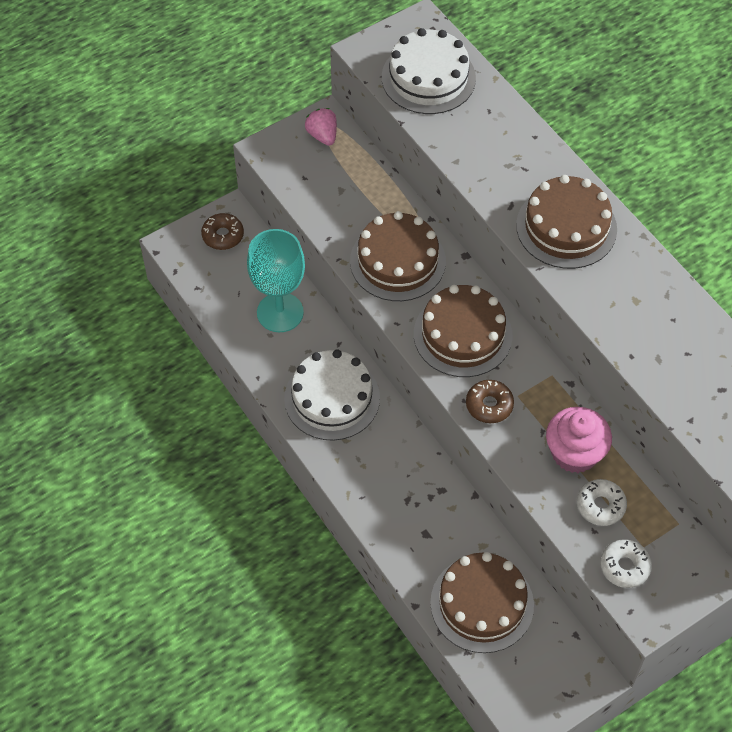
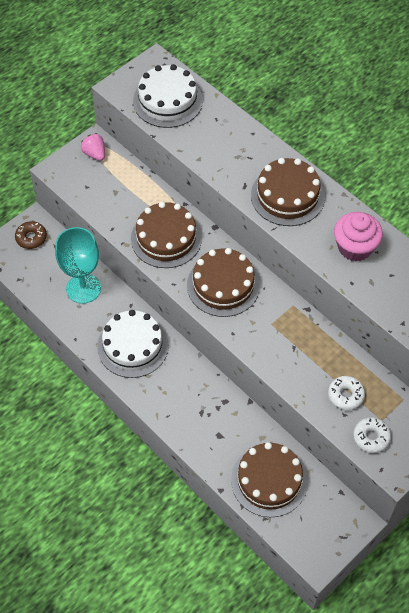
camera: 10 degrees left, 0 degrees up
brown donut [466,380,514,423] -> none
pink cupcake [546,407,612,473] -> pink cupcake moved to [334,212,383,261]

